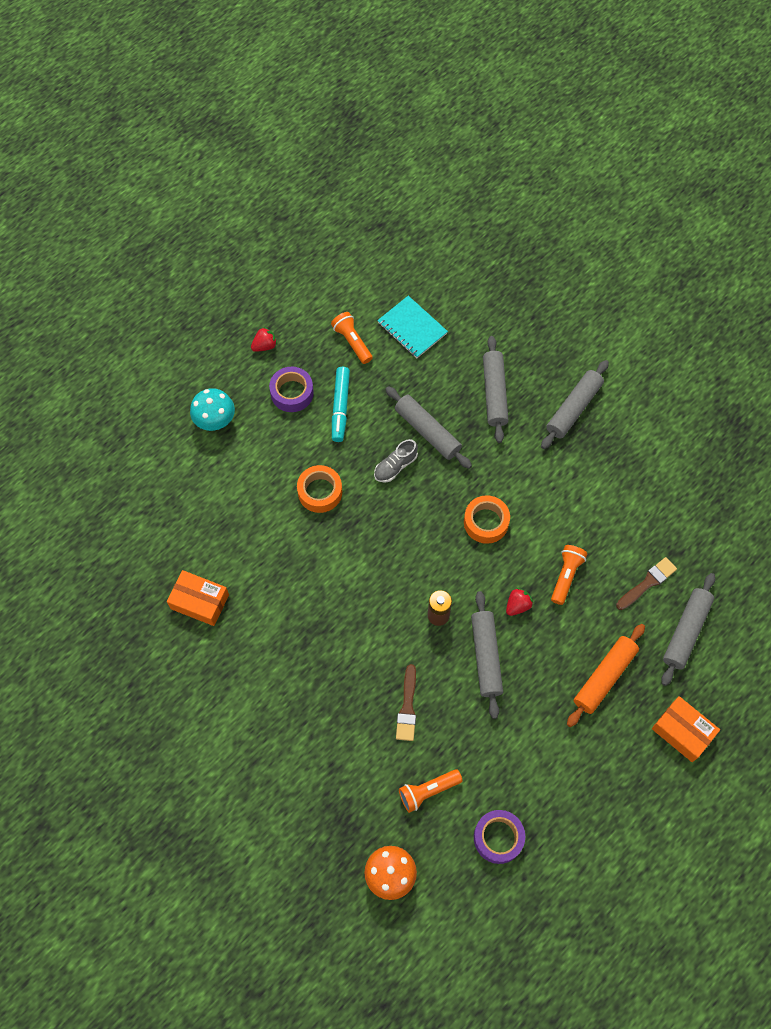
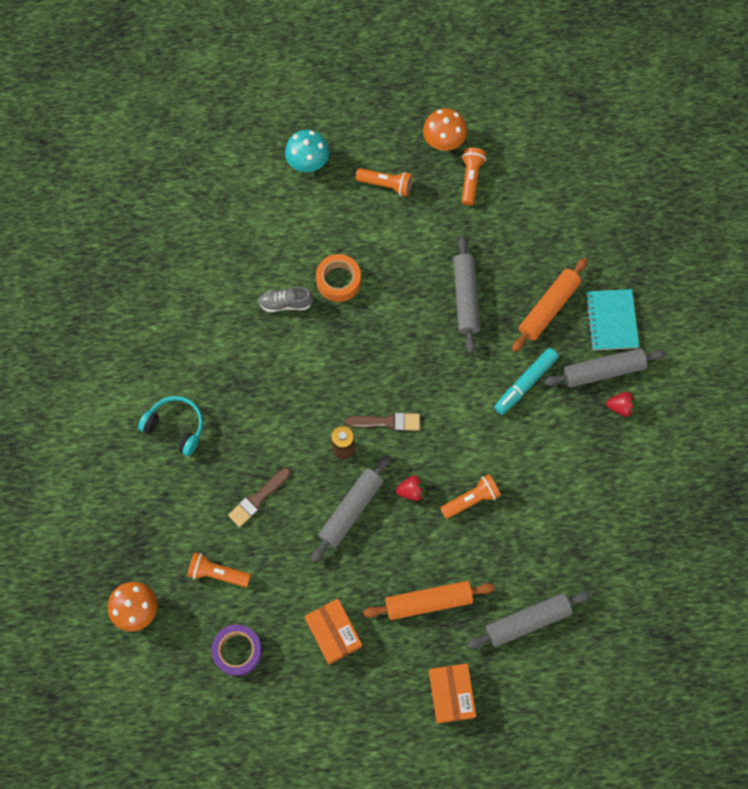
camera: 40 degrees right, 5 degrees up
orange box [167,570,229,626] -> orange box moved to [304,599,362,665]
red strawberry [251,327,277,352] -> red strawberry moved to [606,392,636,417]
purple tape [269,367,314,412] -> orange flashlight [355,168,413,196]
turquoise marker [332,367,350,442] -> turquoise marker moved to [494,348,559,415]
grey shoe [374,439,418,483] -> grey shoe moved to [258,287,313,312]
turquoise notebook [377,296,448,358] -> turquoise notebook moved to [585,289,639,350]
orange tape [464,495,510,544] -> none
grey rolling pin [483,336,509,443] -> orange rolling pin [512,258,588,352]
brown brush [616,557,677,610] -> brown brush moved to [345,413,420,431]
none -> turquoise headphones [138,396,203,456]
none -> orange mushroom [423,108,467,151]

